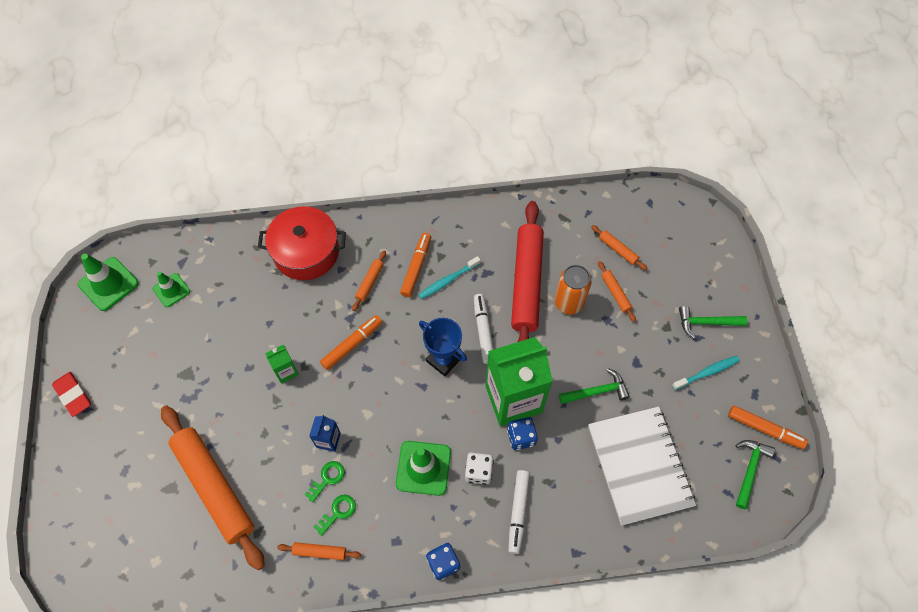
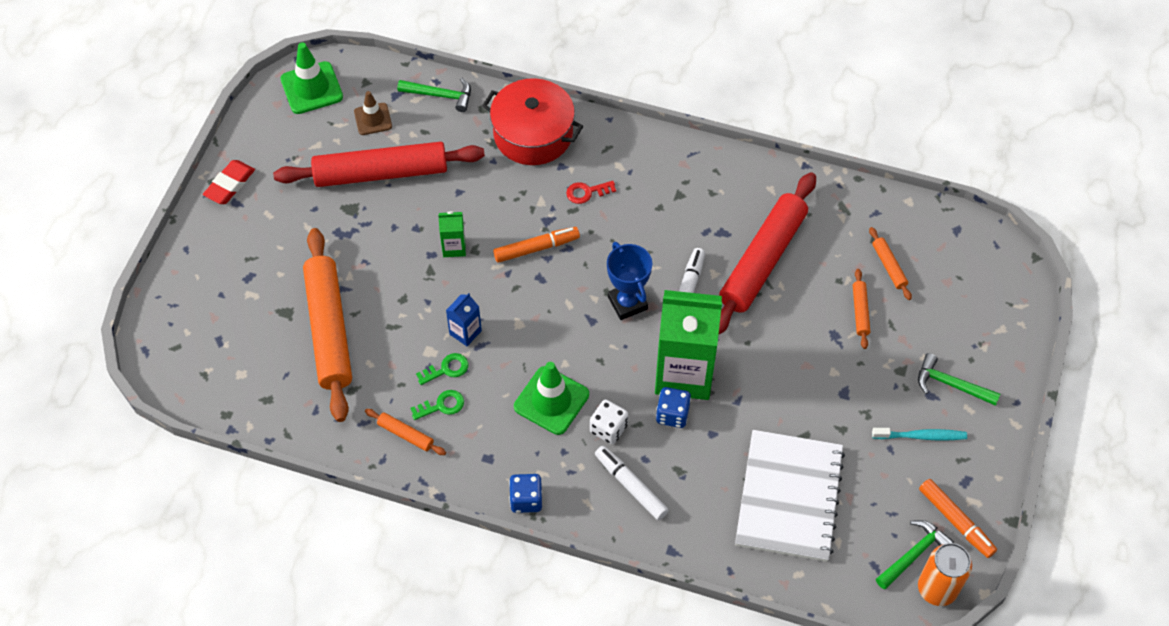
camera: 25 degrees right, 5 degrees down
red eraser [52,372,91,417] -> red eraser turned 45 degrees clockwise [203,160,255,204]
green traffic cone [153,272,190,307] -> brown traffic cone [354,91,392,135]
orange rolling pin [352,250,386,311] -> red key [566,181,616,204]
orange marker [400,233,431,297] -> none
turquoise toothbrush [419,256,481,299] -> none
white marker [508,470,530,554] -> white marker turned 105 degrees clockwise [595,446,668,520]
orange can [555,265,592,314] -> orange can moved to [918,543,972,606]
green hammer [559,368,630,404] -> green hammer moved to [397,78,471,112]
none -> red rolling pin [273,142,485,187]

